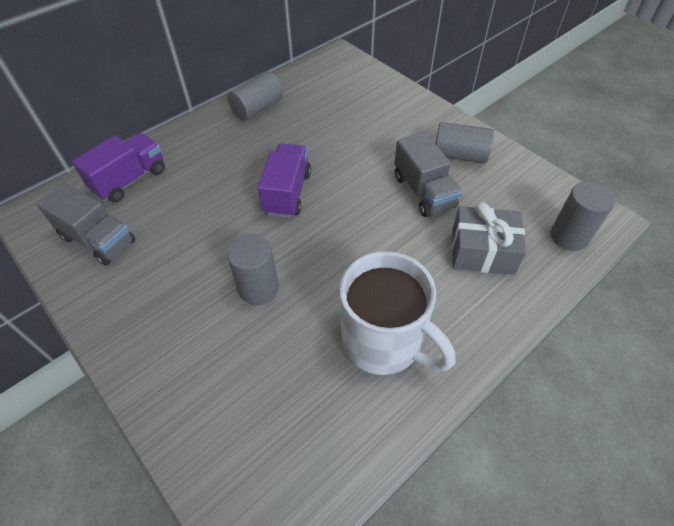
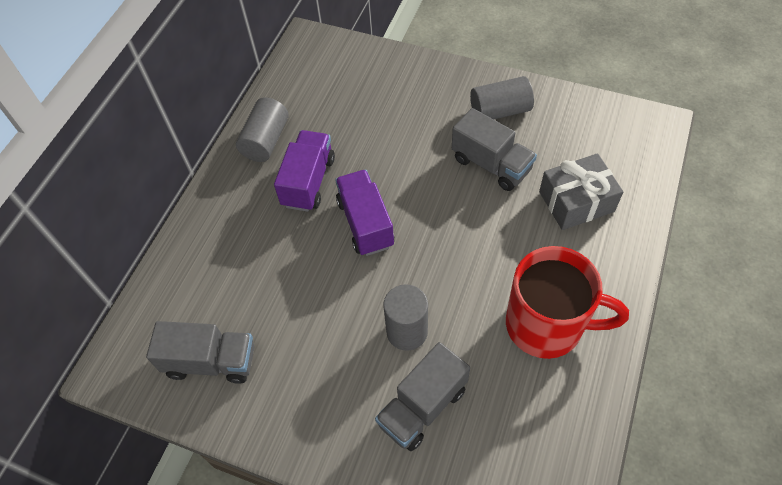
camera: 25 degrees left, 5 degrees up
purple truck [72,133,165,202] -> purple truck moved to [274,130,335,212]
white mug [340,251,455,375] -> red mug [506,246,629,359]
grey cylinder [551,181,615,251] -> none
none -> grey truck [375,342,470,451]

